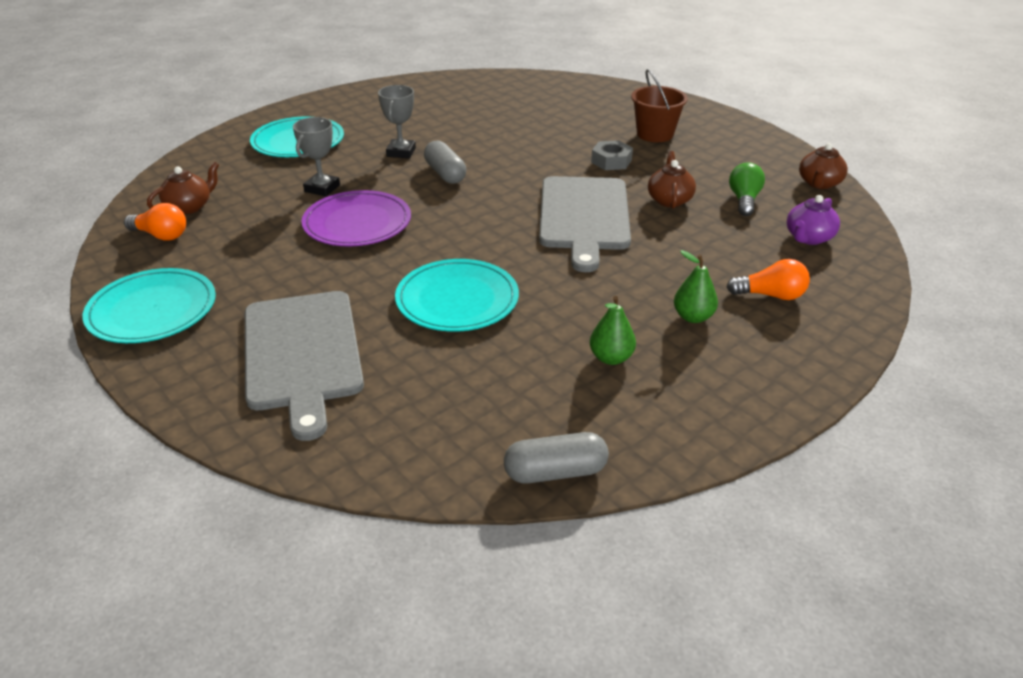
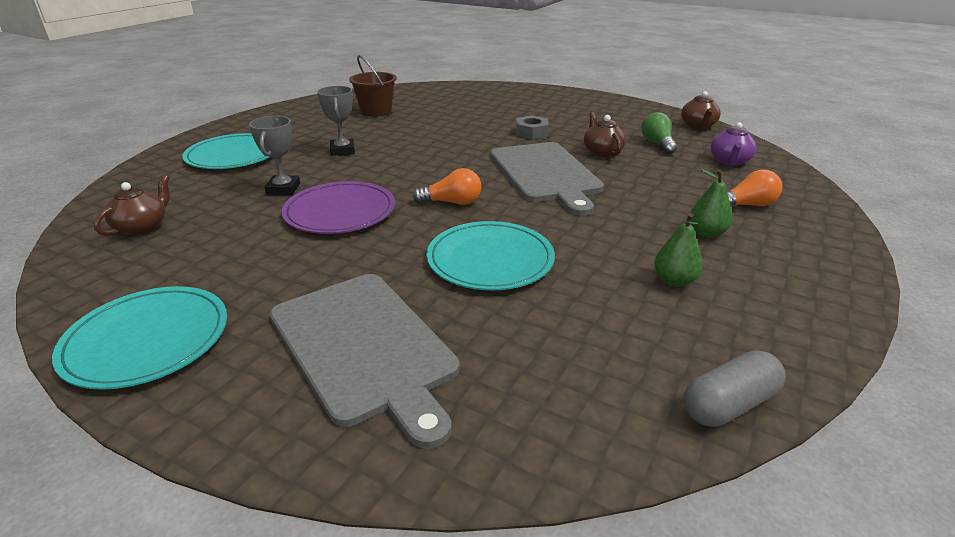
camera: 20 degrees left, 5 degrees down
orange light bulb [124,203,186,241] -> orange light bulb moved to [413,168,481,205]
grey capsule [424,141,466,184] -> none
brown bucket [631,69,688,142] -> brown bucket moved to [349,55,397,117]

